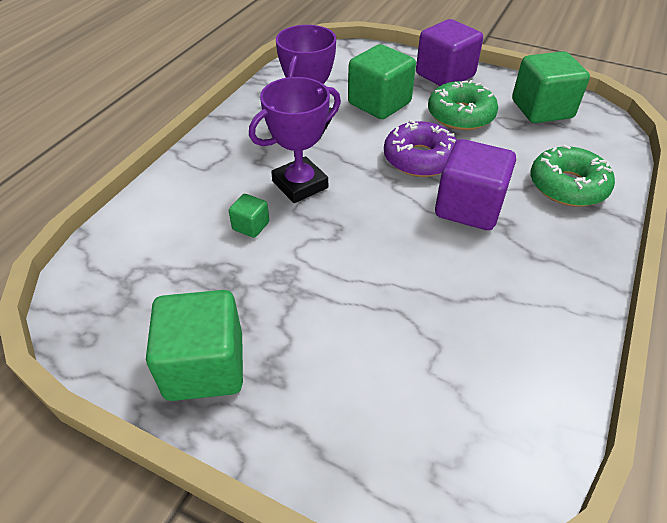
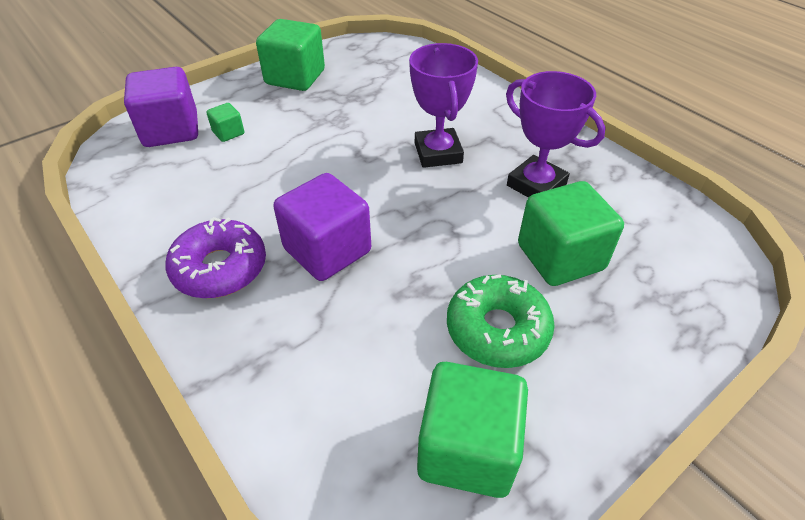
camera: 115 degrees right, 0 degrees up
green cube [229,194,269,238] -> green cube moved to [206,103,244,142]
purple donut [384,119,457,177] -> purple donut moved to [165,217,266,298]
purple cube [416,19,483,86] -> purple cube moved to [124,67,198,147]
green donut [531,145,615,206] -> none

